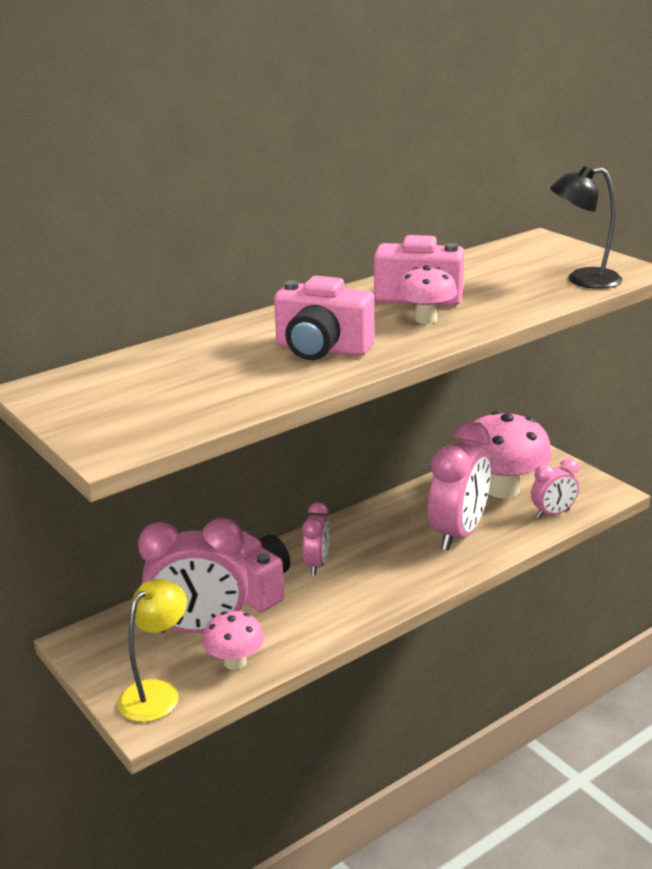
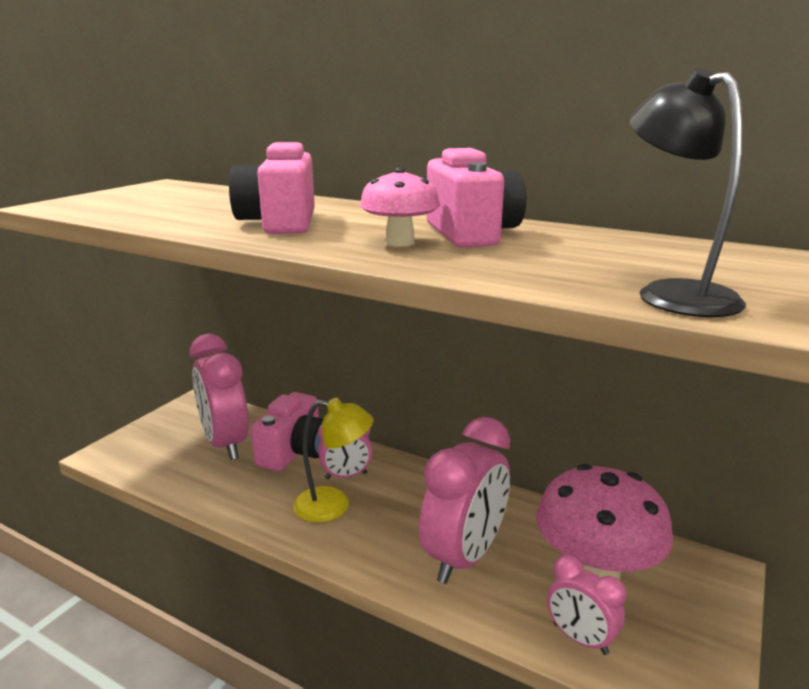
camera: 65 degrees right, 5 degrees down
yellow lamp [118,579,187,722] -> yellow lamp moved to [293,398,374,523]
pink mushroom [202,611,264,670] -> none
pink clock [428,422,491,551] -> pink clock turned 60 degrees counterclockwise [419,417,510,584]

